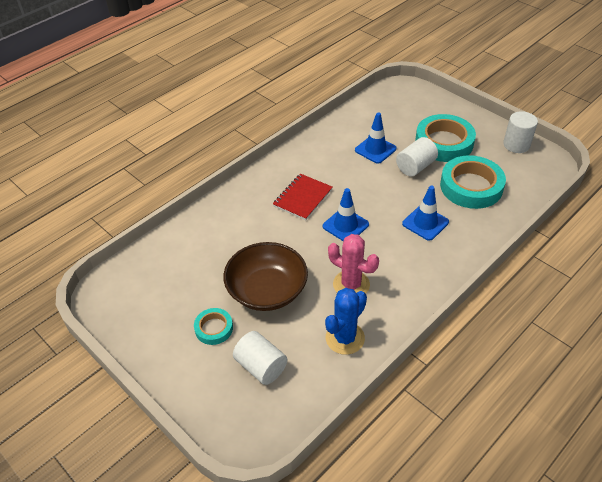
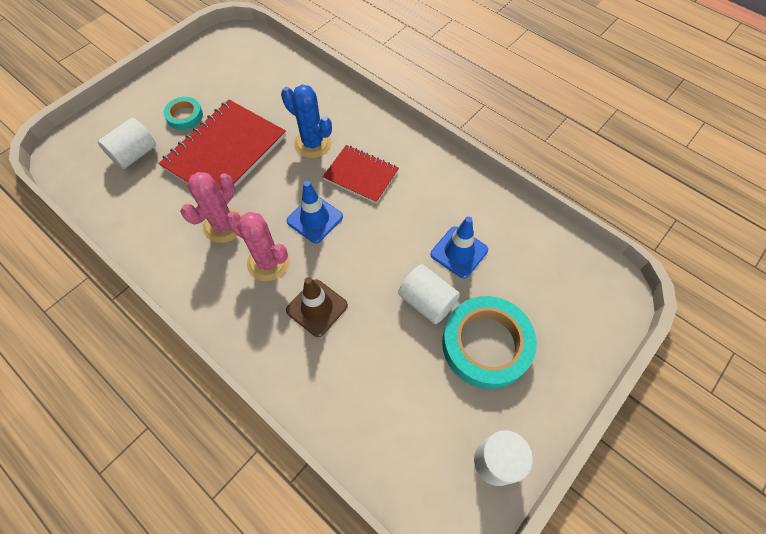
camera: 85 degrees right, 15 degrees up
brown bowl [223,242,308,311] -> red notebook [158,100,286,191]
blue cactus [325,288,367,355] -> blue cactus moved to [281,85,332,158]
blue traffic cone [402,186,449,241] -> brown traffic cone [286,277,348,337]
turquoise tape [440,155,506,209] -> none
none -> pink cactus [226,212,290,281]

